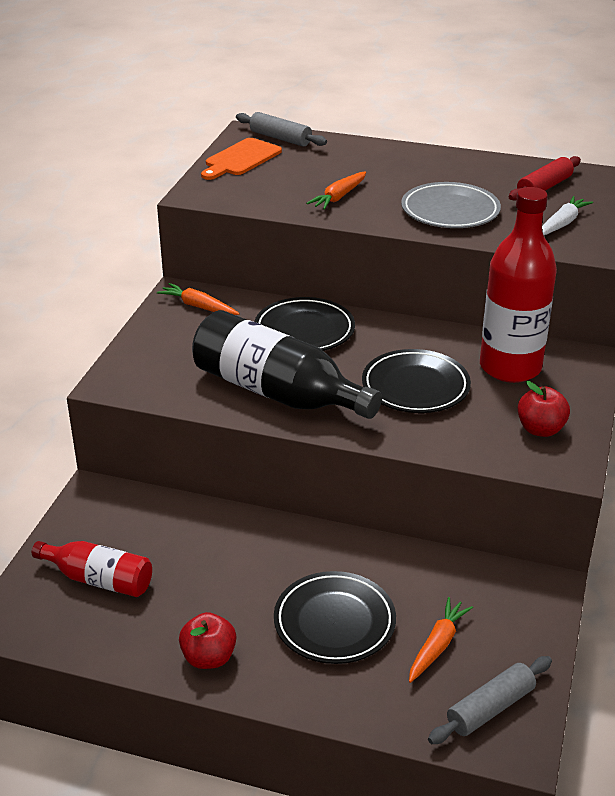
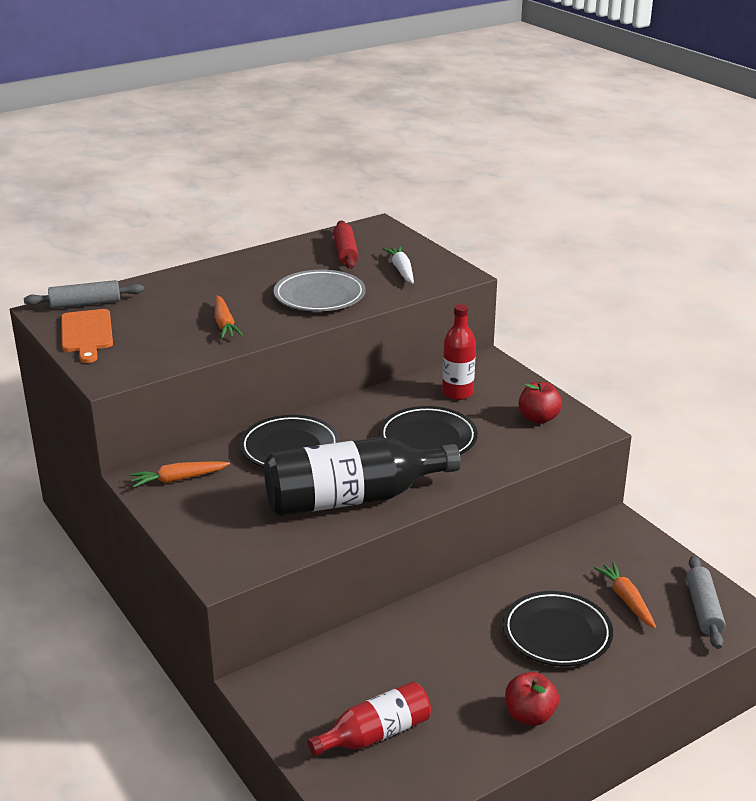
camera: 50 degrees left, 5 degrees down
red bottle [480,187,557,383] -> red bottle [442,304,476,400], size x0.57

